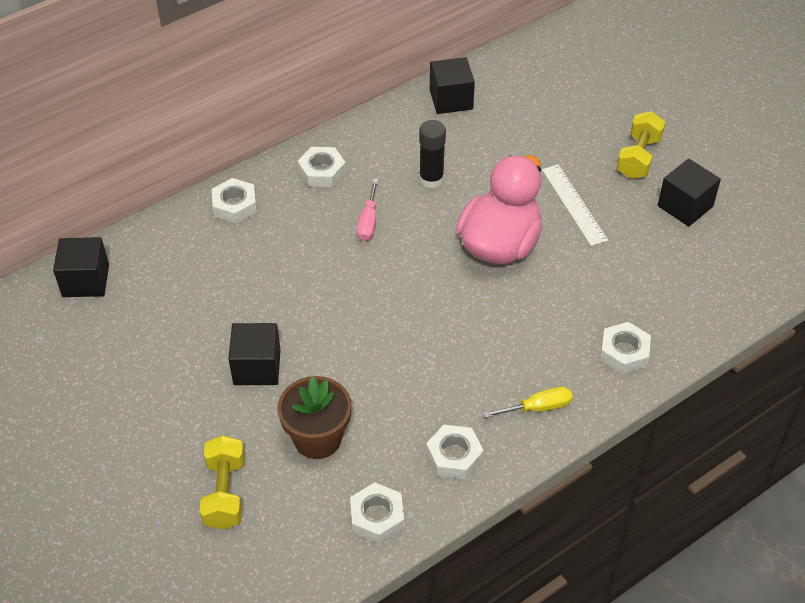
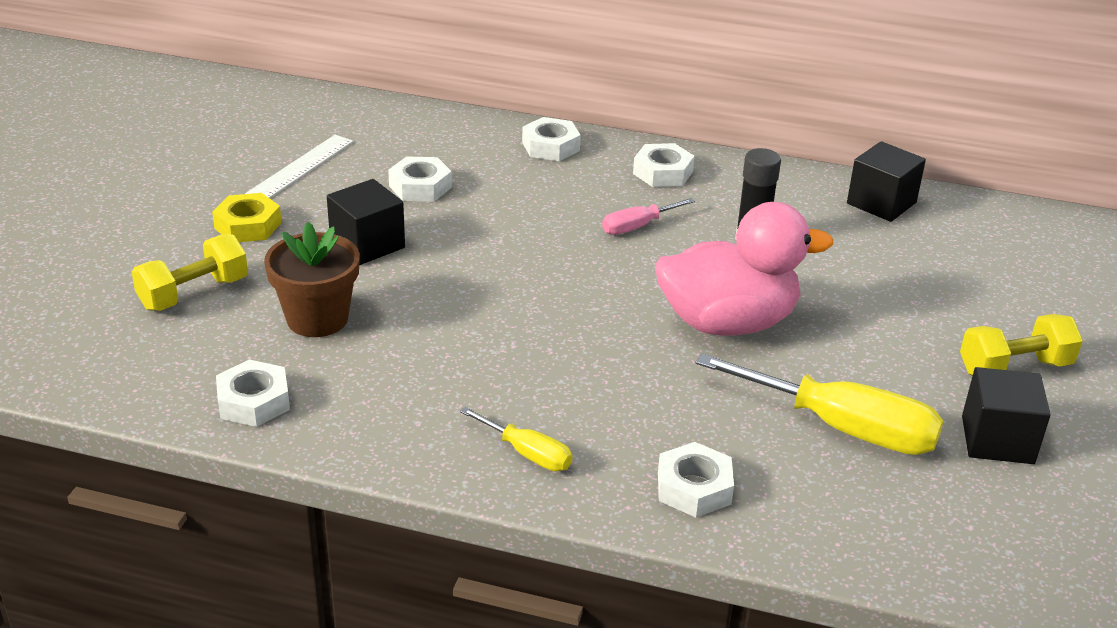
camera: 50 degrees right, 15 degrees down
black cube [53,237,109,297] -> none
white nut [426,425,484,479] -> white nut moved to [388,156,452,202]
white ruler [542,164,608,246] -> white ruler moved to [245,135,353,198]
none -> yellow nut [212,193,282,242]
none -> yellow screwdriver [696,353,943,455]

